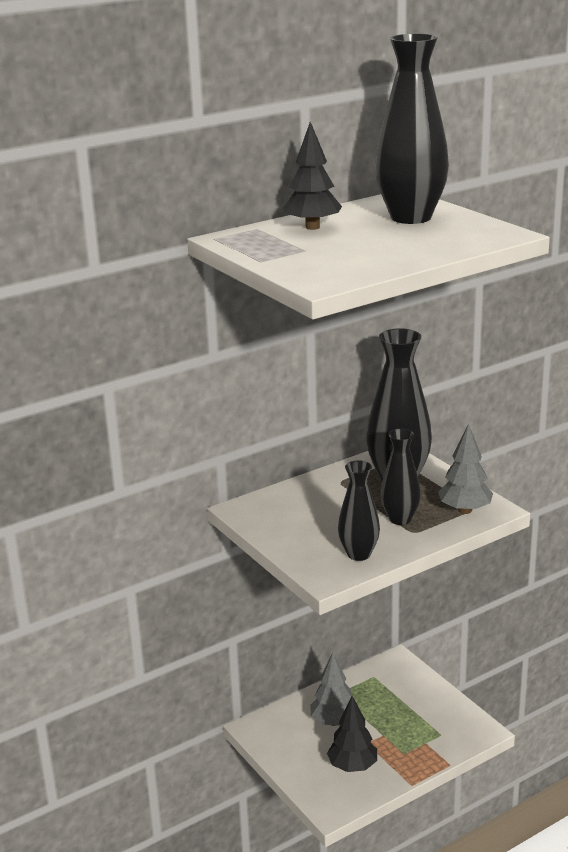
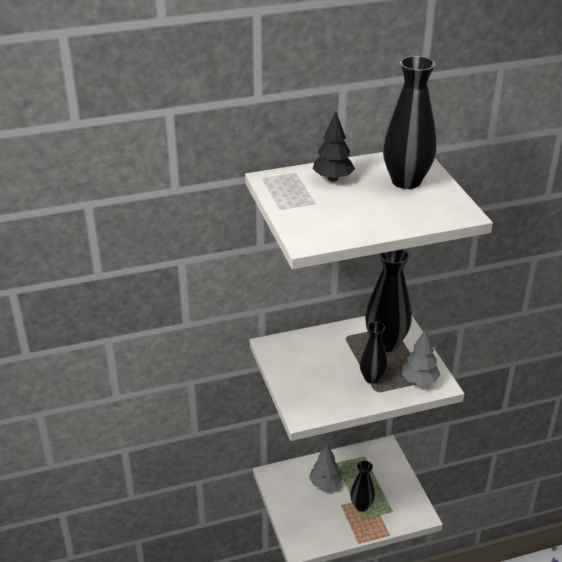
camera: 15 degrees right, 10 degrees up
black tree [327,696,377,772] -> none
black vase [338,460,380,561] -> black vase moved to [350,461,375,512]

